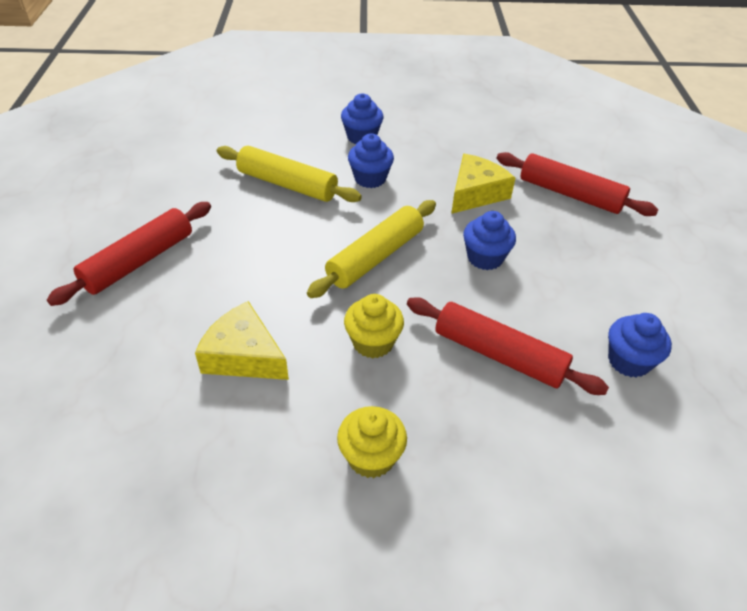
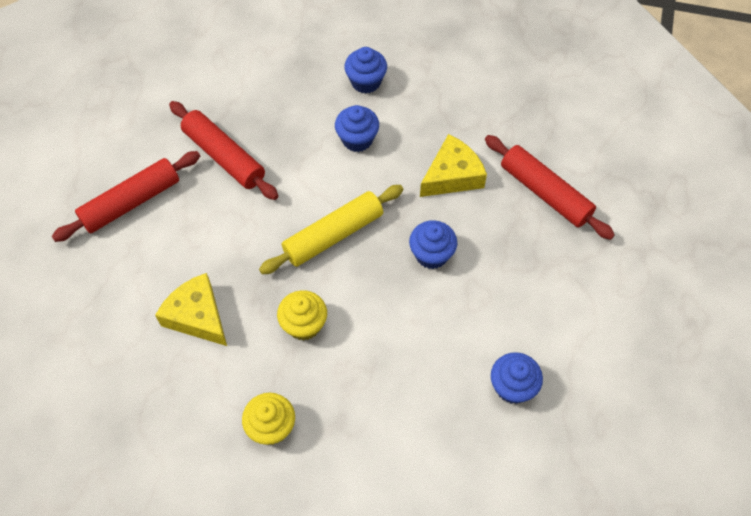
camera: 15 degrees right, 15 degrees up
yellow rolling pin [217,146,362,202] -> none
red rolling pin [407,297,609,395] -> red rolling pin moved to [169,101,278,200]

